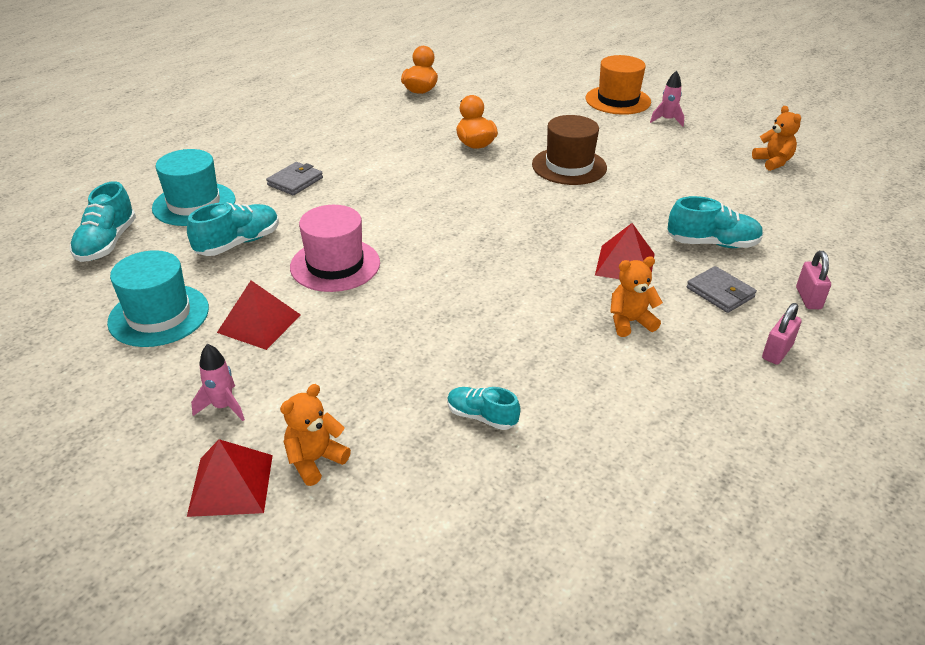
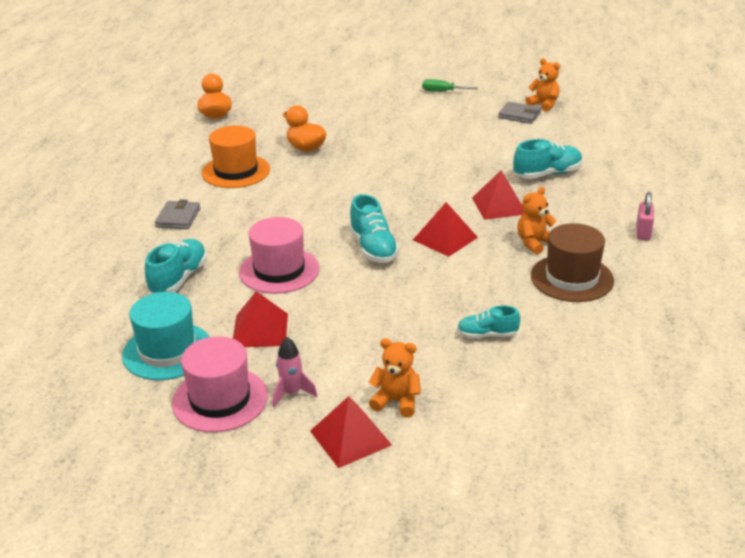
camera: 25 degrees left, 5 degrees down
turquoise shoe [70,181,136,262] -> turquoise shoe moved to [349,194,399,263]
turquoise hat [152,149,236,226] -> none
orange teddy bear [280,384,351,486] -> orange teddy bear turned 90 degrees clockwise [368,338,421,417]
brown hat [532,115,607,185] -> brown hat moved to [531,223,614,302]
orange hat [586,55,651,115] -> orange hat moved to [202,125,270,188]
pink rocket [650,70,684,127] -> green screwdriver [422,79,477,92]
grey wallet [687,266,757,313] -> grey wallet moved to [498,102,541,124]
pink padlock [796,251,831,309] -> none
none -> pink hat [172,336,268,433]
none -> red pyramid [413,202,478,257]

